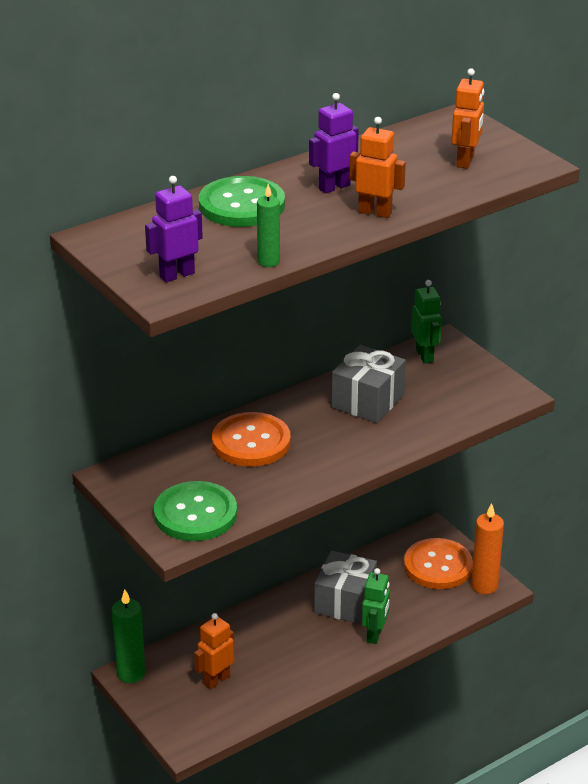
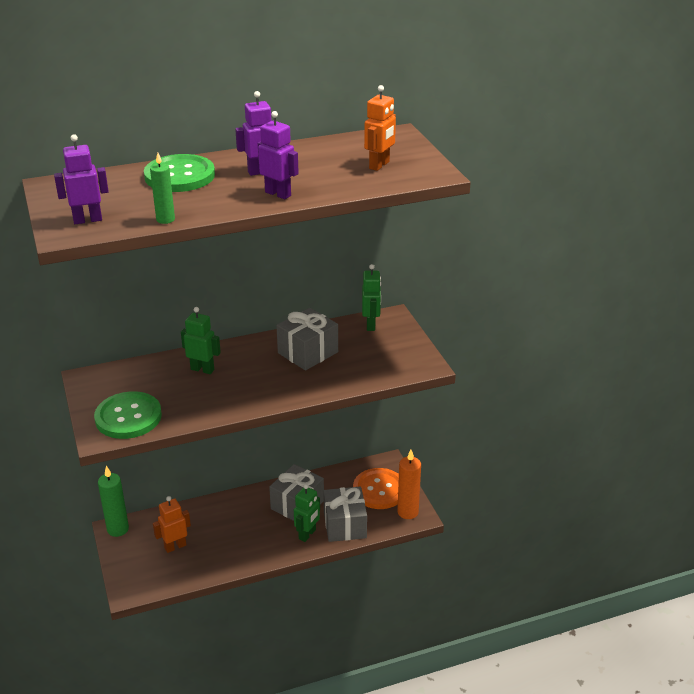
camera: 15 degrees right, 0 degrees up
orange button [212,412,291,467] -> green robot [181,307,221,374]
orange robot [349,117,406,218] -> purple robot [258,111,299,199]
none -> grey gift [323,487,367,542]

